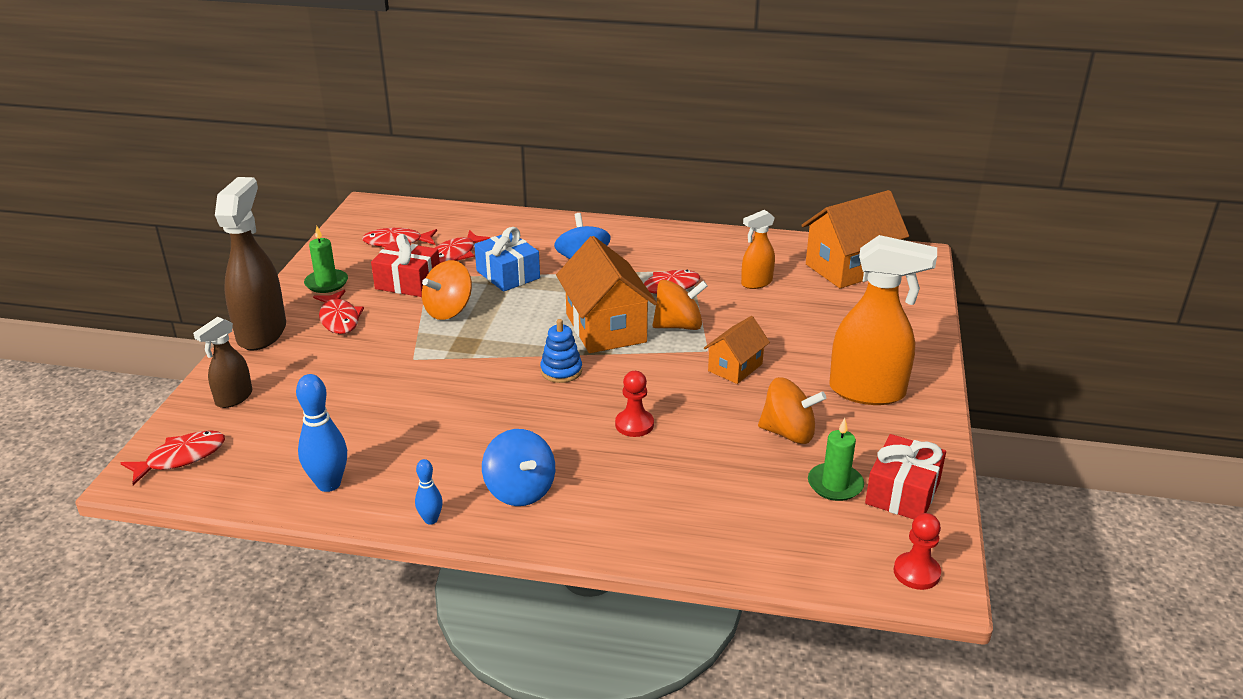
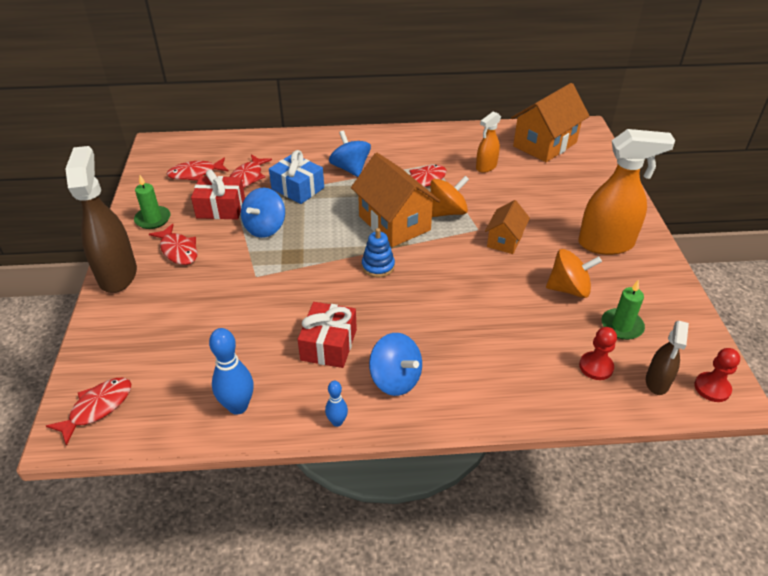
camera: 15 degrees left, 10 degrees up
brown spray bottle [193,317,252,408] -> brown spray bottle moved to [646,321,689,395]
orange spinning top [422,260,472,320] -> blue spinning top [241,188,285,238]
red pawn [615,371,654,437] -> red pawn moved to [579,327,617,380]
red gift [865,434,946,519] -> red gift moved to [298,302,357,368]

